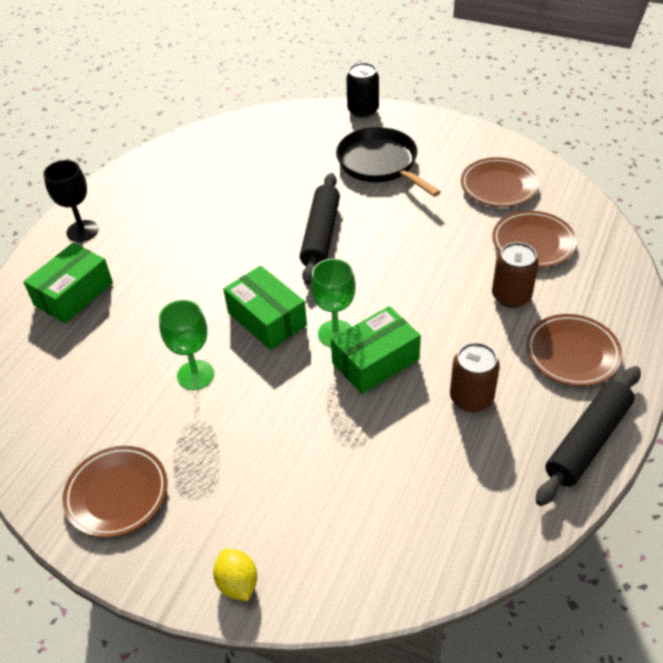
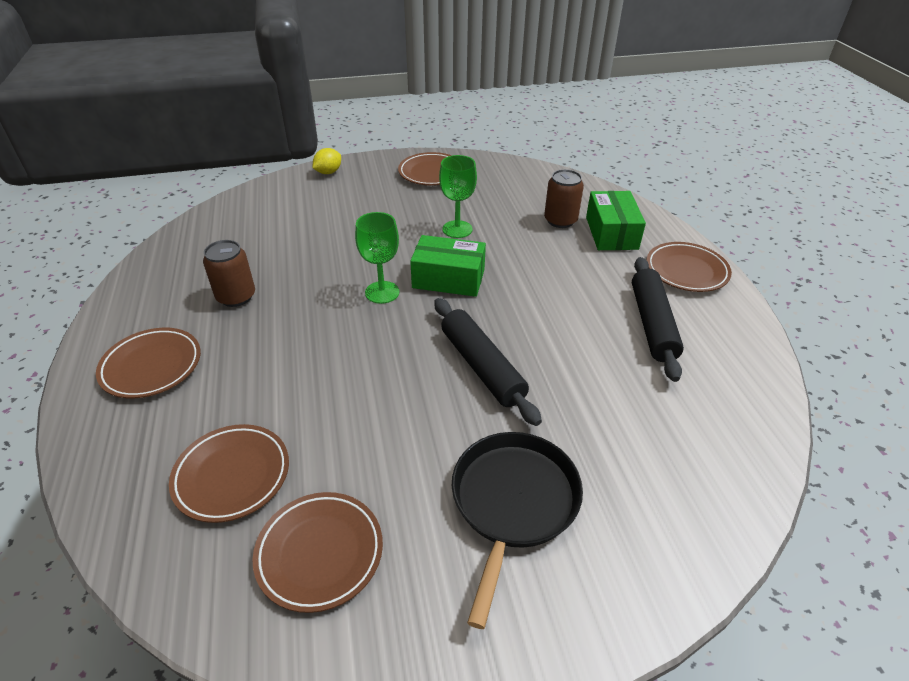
camera: 140 degrees right, 5 degrees down
black goblet [43,160,99,242] -> brown plate [647,242,732,292]
yellow lemon [213,549,257,601] -> yellow lemon turned 75 degrees counterclockwise [313,148,341,174]
green box [331,306,421,394] -> none
black pan [336,127,441,197] -> black pan turned 90 degrees counterclockwise [452,432,583,629]
black can [346,63,379,118] -> none
brown can [492,242,539,308] -> brown can moved to [544,169,584,228]
black rolling pin [536,366,641,506] -> black rolling pin moved to [632,257,684,382]

